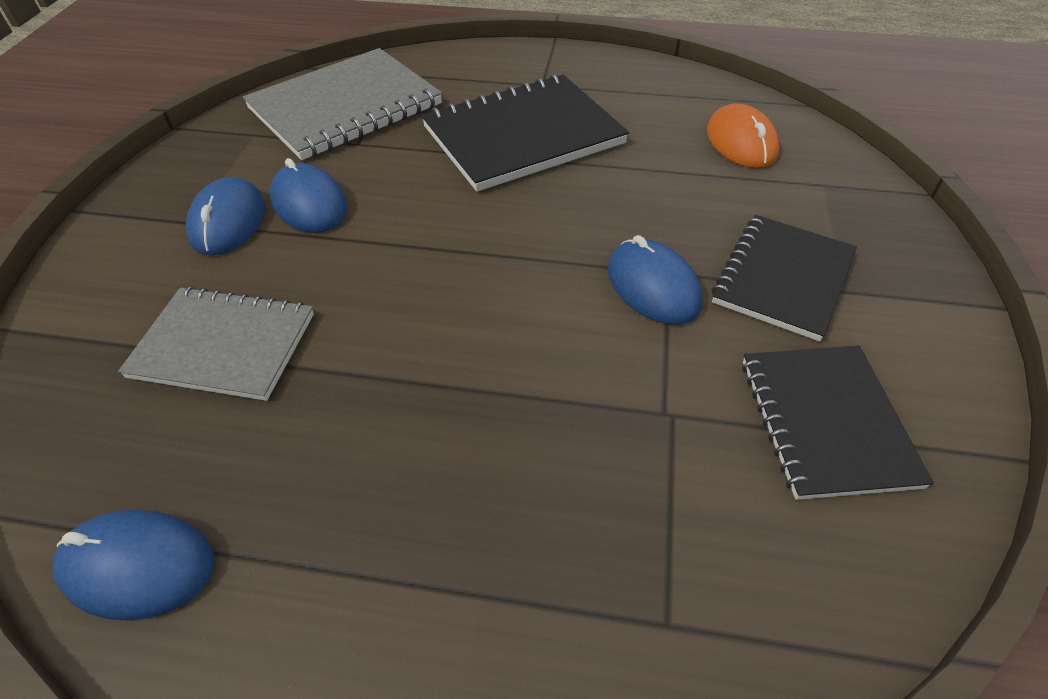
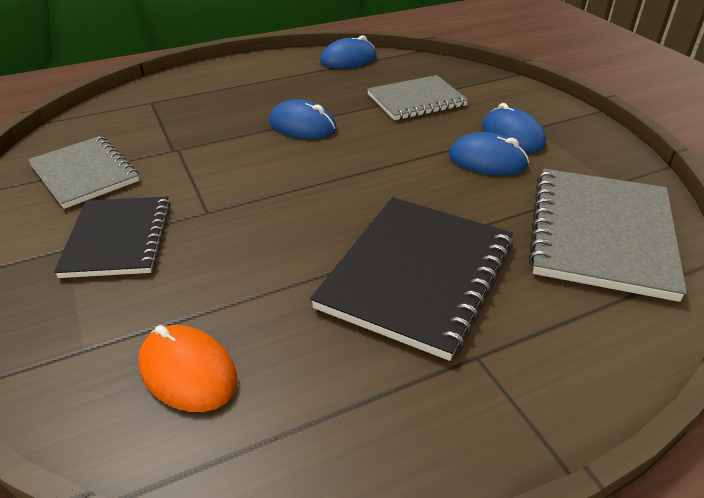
camera: 145 degrees right, 10 degrees down
blue mouse [608,235,702,325] -> blue mouse moved to [269,99,337,139]
black notebook [742,345,934,500] -> grey notebook [28,136,139,209]

